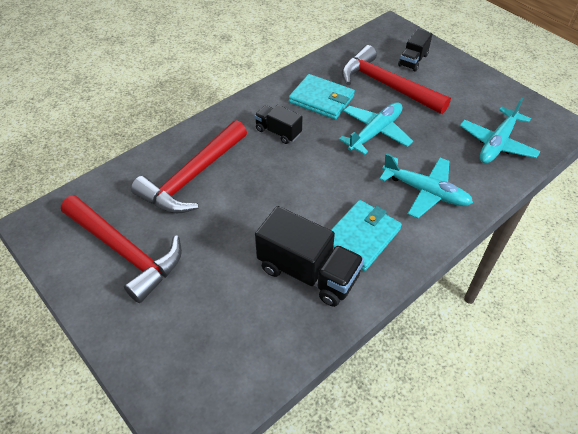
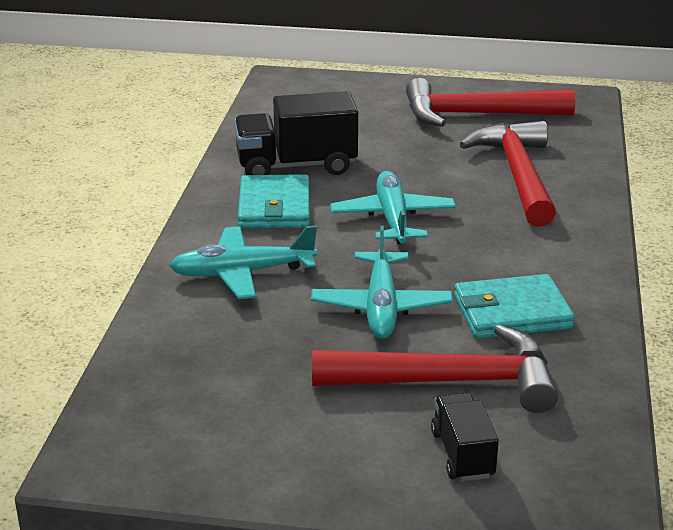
camera: 140 degrees right, 20 degrees down
black truck [254,105,302,144] -> none
turquoise plane [460,98,541,163] -> turquoise plane moved to [330,171,456,244]

